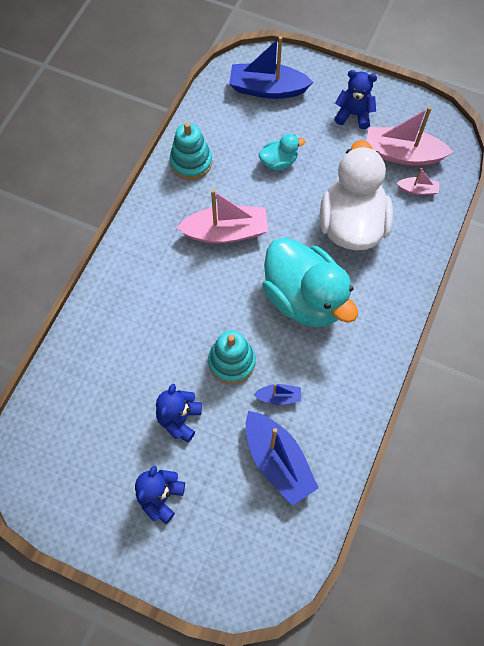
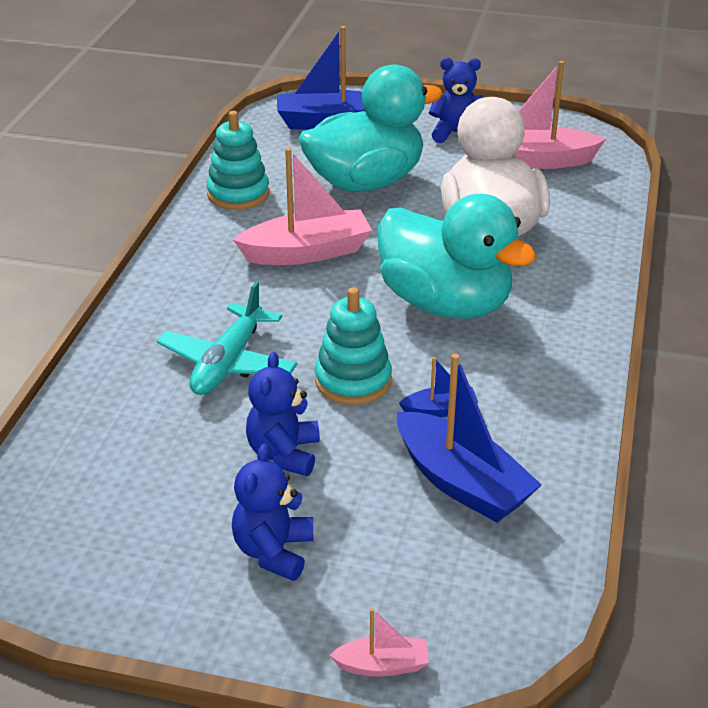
camera: 10 degrees left, 30 degrees down
turquoise duck [259,134,305,171] -> turquoise duck [299,65,443,192], size x2.22
pink boat [397,168,439,195] -> pink boat moved to [330,608,429,677]
none -> turquoise plane [157,281,297,395]

